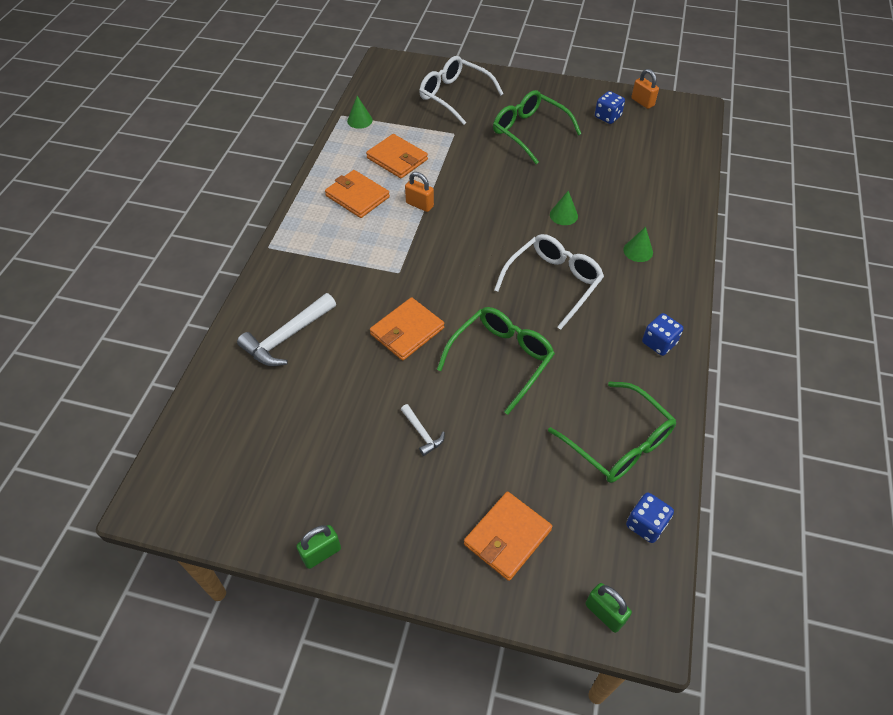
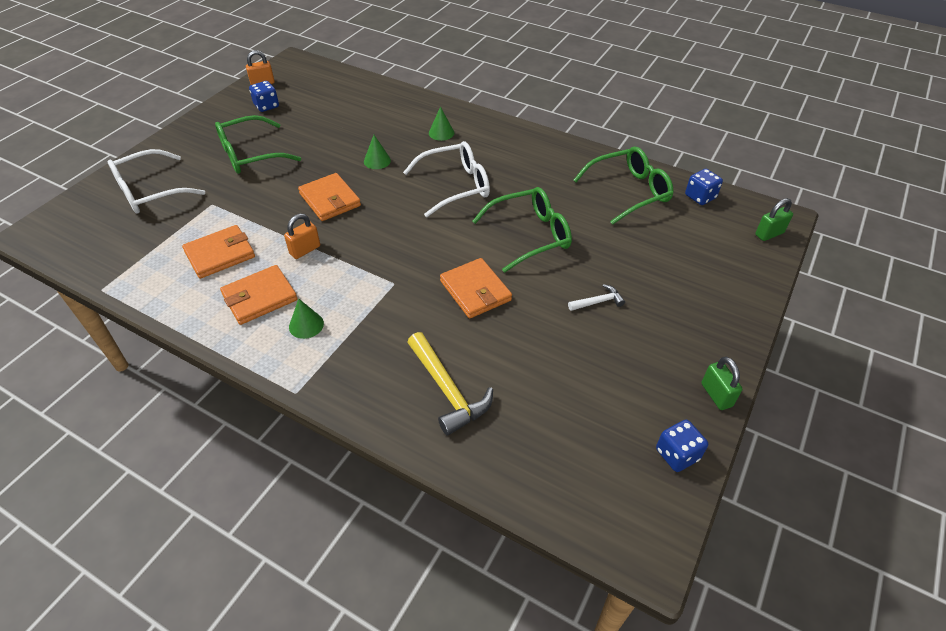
camera: 75 degrees left, 5 degrees down
white hammer [237,293,336,366] -> yellow hammer [407,332,493,436]
green cone [347,96,373,129] -> green cone moved to [289,299,324,339]
green glasses [437,307,555,414] -> green glasses turned 105 degrees clockwise [473,187,572,273]
orange wallet [464,492,552,581] -> orange wallet moved to [298,173,361,221]
white glasses [494,234,604,330] -> white glasses turned 105 degrees clockwise [403,141,490,217]
blue dice [642,313,684,356] -> blue dice moved to [656,420,708,472]

